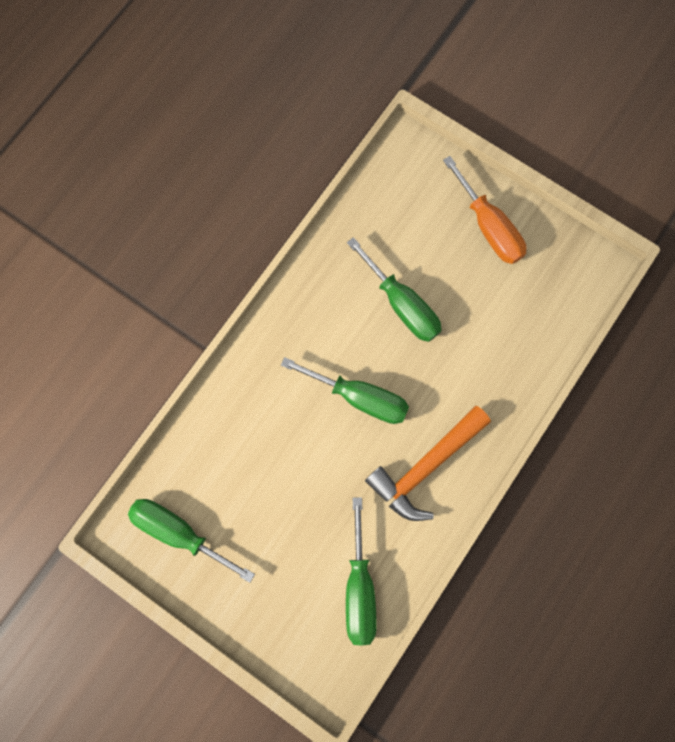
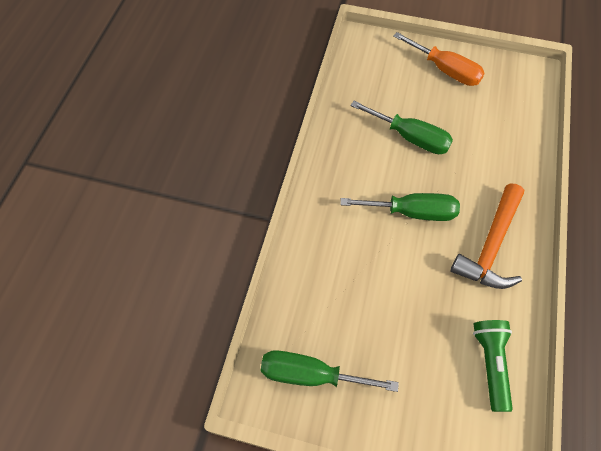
camera: 20 degrees left, 15 degrees down
green screwdriver [346,497,377,645] -> green flashlight [473,320,513,412]

